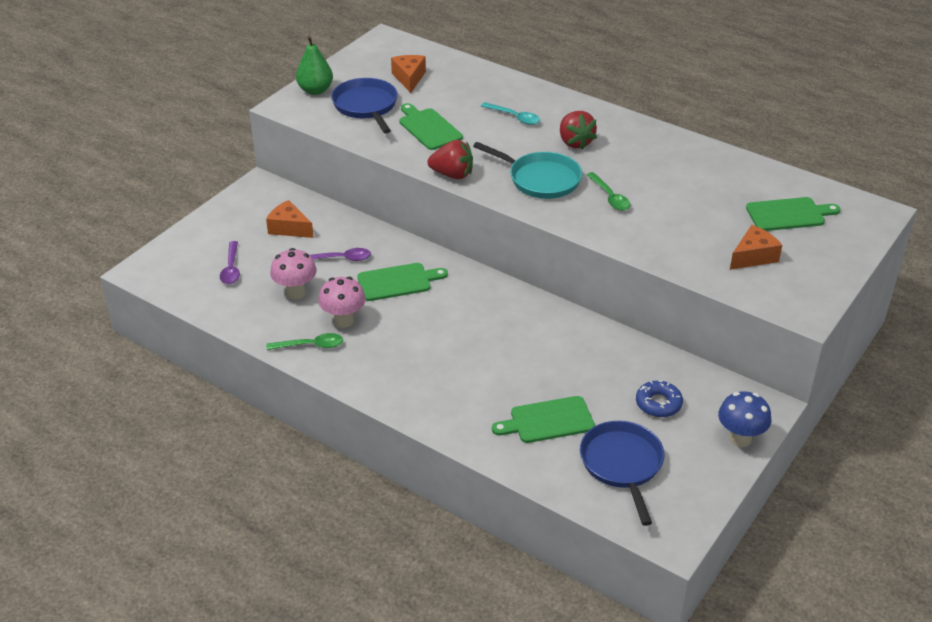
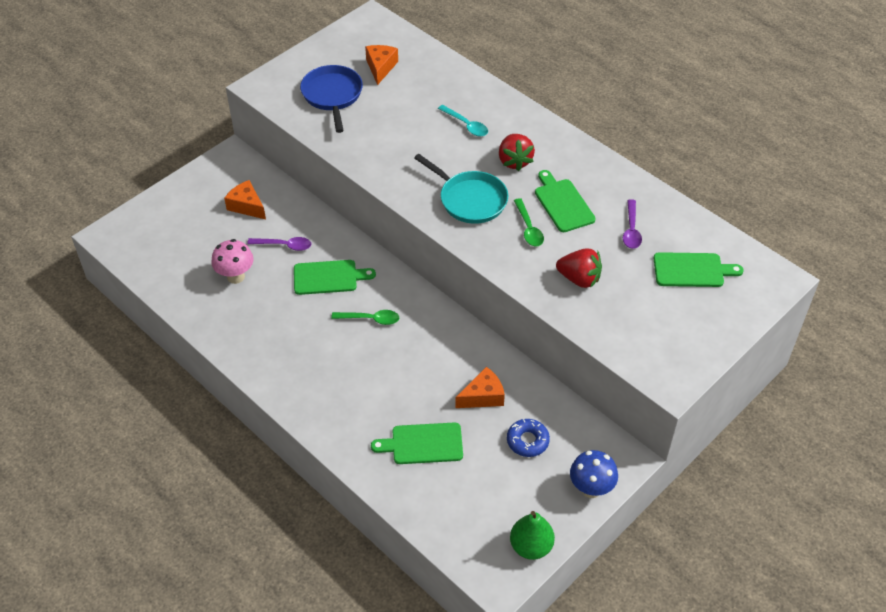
camera: 10 degrees right, 10 degrees up
purple spoon [220,241,240,284] -> purple spoon moved to [623,199,642,249]
green spoon [266,333,343,350] -> green spoon moved to [331,310,399,325]
green pear [296,36,333,95] -> green pear moved to [510,511,555,560]
pink mushroom [318,277,366,328] -> none
green cutting board [399,103,463,150] -> green cutting board moved to [535,170,596,232]
red strawberry [428,140,473,180] -> red strawberry moved to [556,248,602,288]
blue pan [580,421,664,526] -> none
orange cheese [730,225,782,270] -> orange cheese moved to [455,367,505,408]

